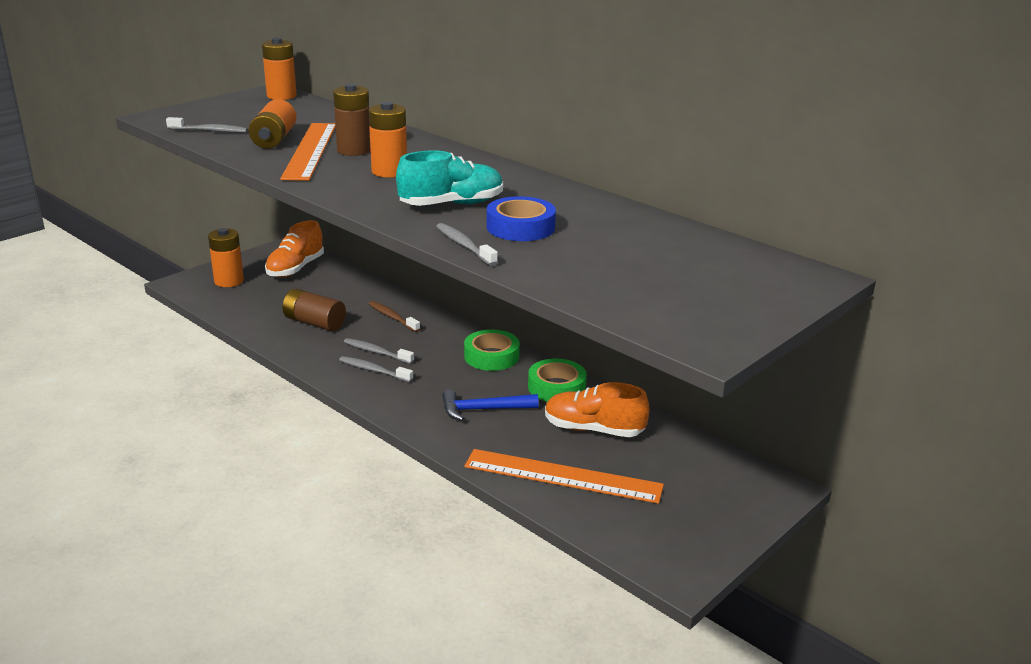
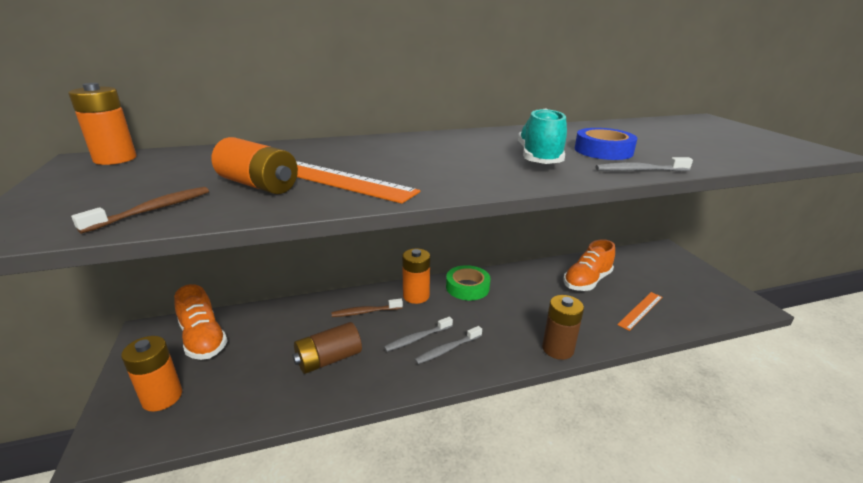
camera: 60 degrees left, 0 degrees up
grey toothbrush [166,117,248,133] -> brown toothbrush [71,187,209,234]
brown battery [333,84,371,156] -> brown battery moved to [542,295,584,360]
orange battery [369,102,407,178] -> orange battery moved to [402,248,430,304]
blue hammer [442,389,539,421] -> none
orange ruler [464,449,664,504] -> orange ruler [617,292,663,331], size x0.57
green tape [528,359,587,402] -> none

